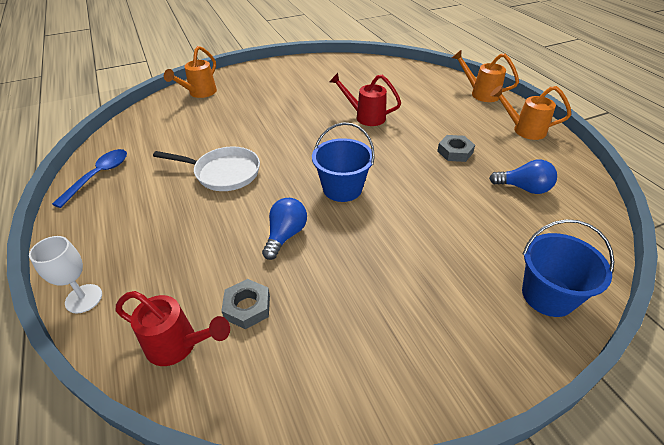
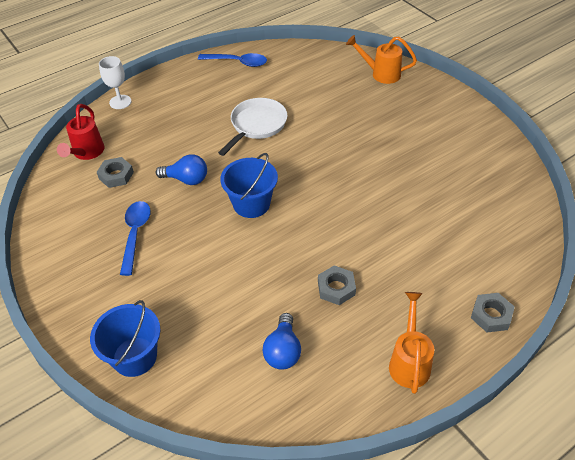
camera: 80 degrees right, 5 degrees up
white pan [153,147,260,191] -> white pan turned 150 degrees counterclockwise [218,98,287,156]
red watering can [329,73,401,126] -> none
orange watering can [452,50,519,102] -> grey nut [471,293,515,332]
none -> blue spoon [120,201,151,276]

